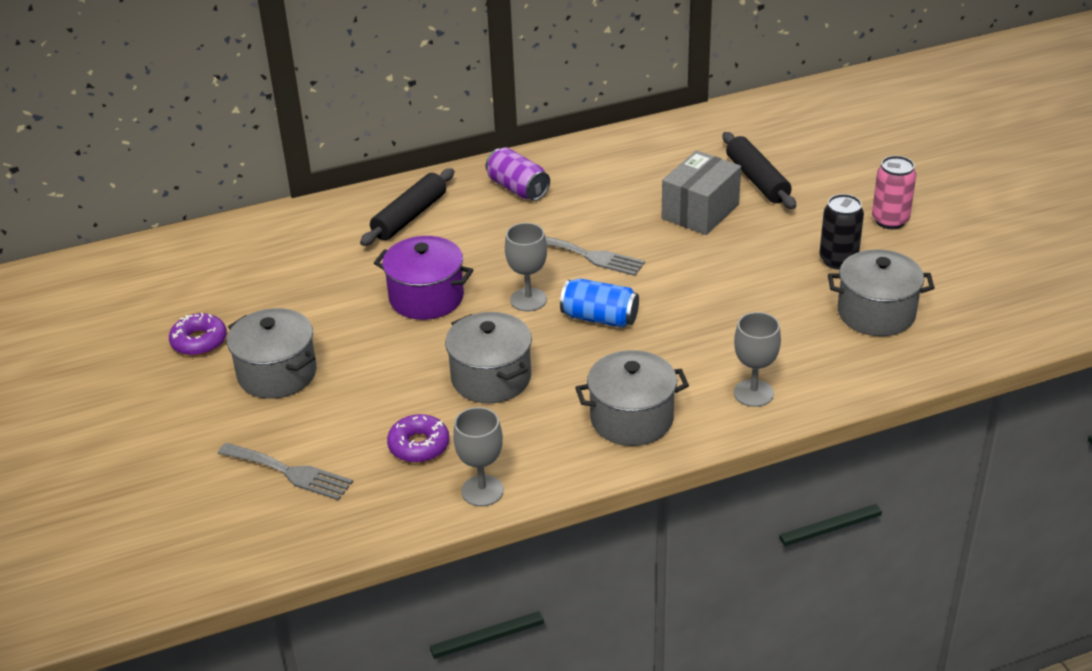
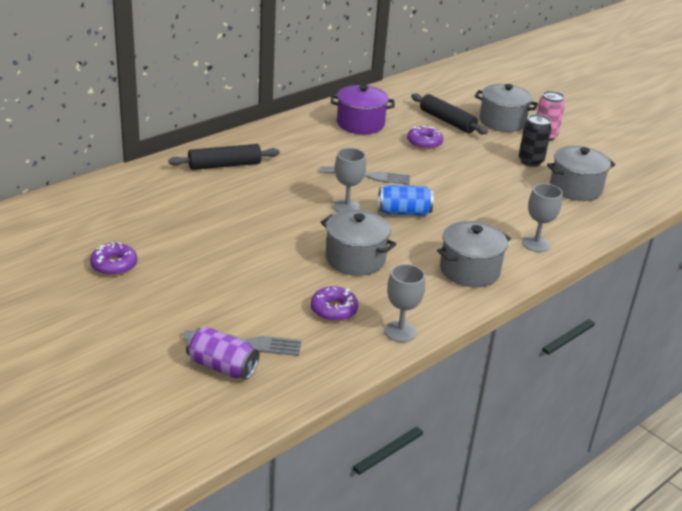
camera: 25 degrees left, 5 degrees down
grey pot [227,308,317,399] -> grey pot moved to [475,84,538,132]
black rolling pin [360,168,454,246] -> black rolling pin turned 60 degrees clockwise [168,144,280,170]
purple pot [374,236,473,320] -> purple pot moved to [331,85,395,134]
purple can [485,147,550,201] -> purple can moved to [186,327,259,380]
grey box [662,150,741,235] -> purple donut [407,126,443,149]

